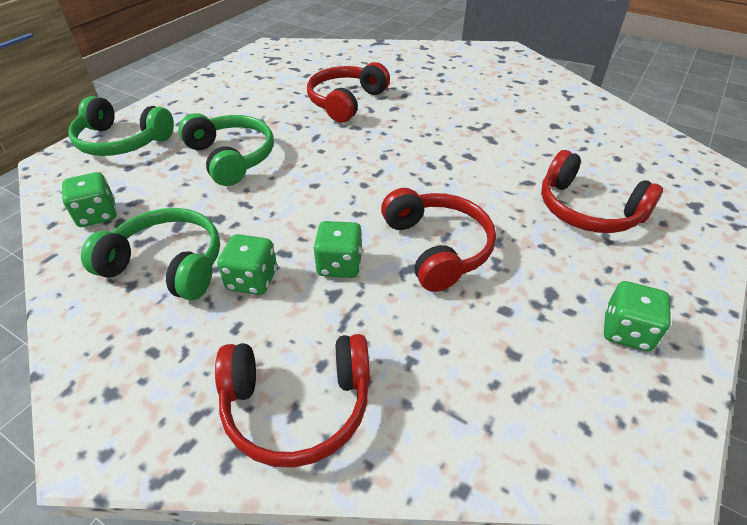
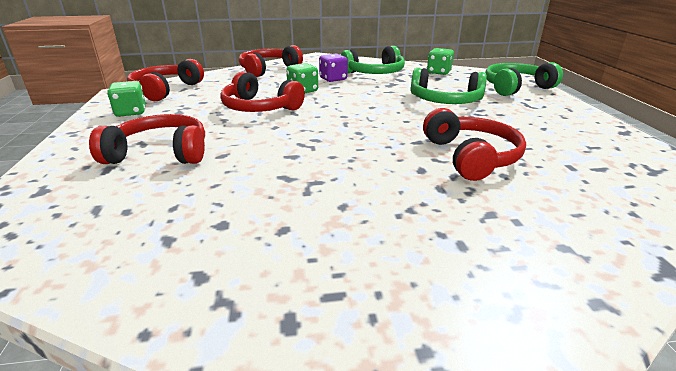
camera: 140 degrees right, 15 degrees down
green dice [217,234,277,295] -> purple dice [319,53,348,82]
none -> red headphones [127,59,204,101]

